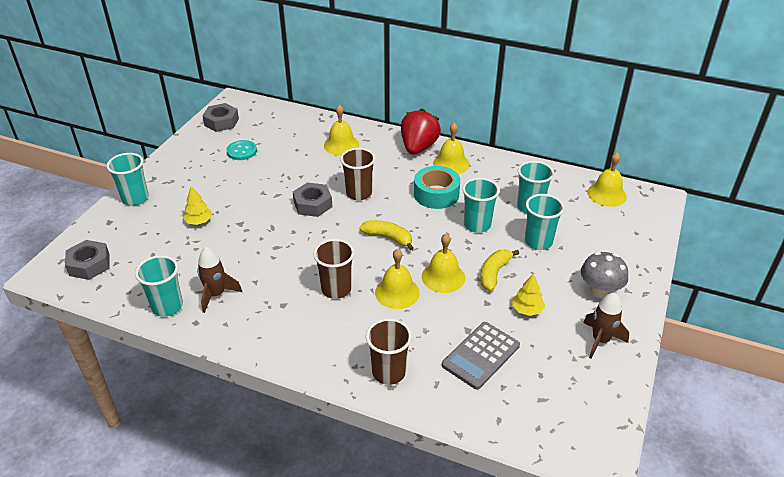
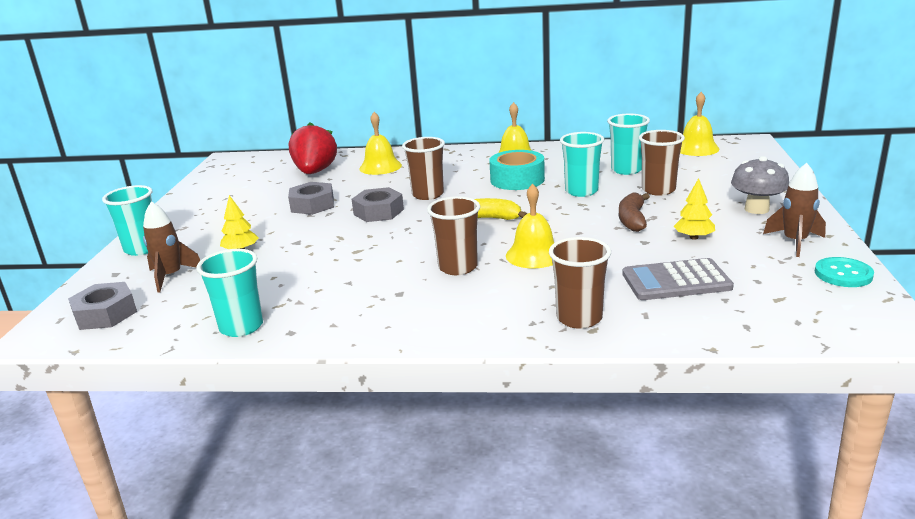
camera: 15 degrees left, 15 degrees down
brown rocket [197,247,242,313] -> brown rocket moved to [143,201,200,293]
grey nut [202,103,239,132] -> grey nut moved to [288,182,334,215]
turquoise button [226,140,257,160] -> turquoise button moved to [815,257,874,287]
red strawberry [401,109,441,155] -> red strawberry moved to [288,122,337,174]
yellow bell [422,233,465,293] -> none
grey calculator [442,322,520,390] -> grey calculator turned 60 degrees clockwise [622,258,734,300]
yellow banana [480,250,519,291] -> brown banana [619,193,650,232]
turquoise cup [525,194,564,250] -> brown cup [639,130,685,196]

